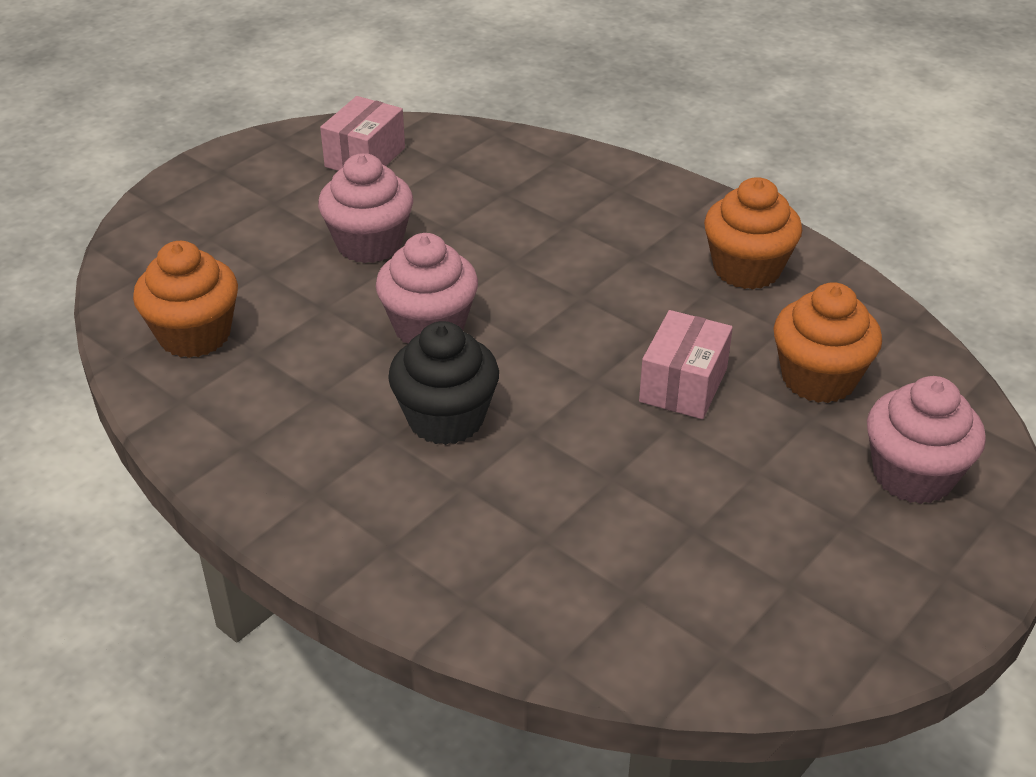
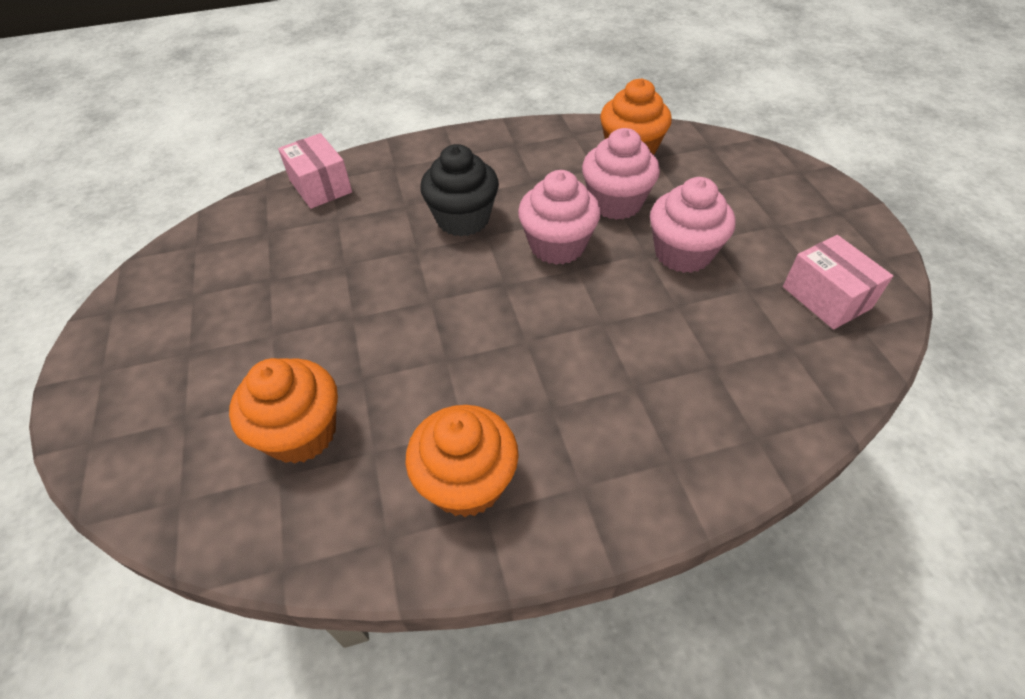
camera: 125 degrees right, 10 degrees up
pink box [639,310,733,419] -> pink box moved to [278,133,352,209]
pink cupcake [867,376,986,504] -> pink cupcake moved to [582,128,660,220]

